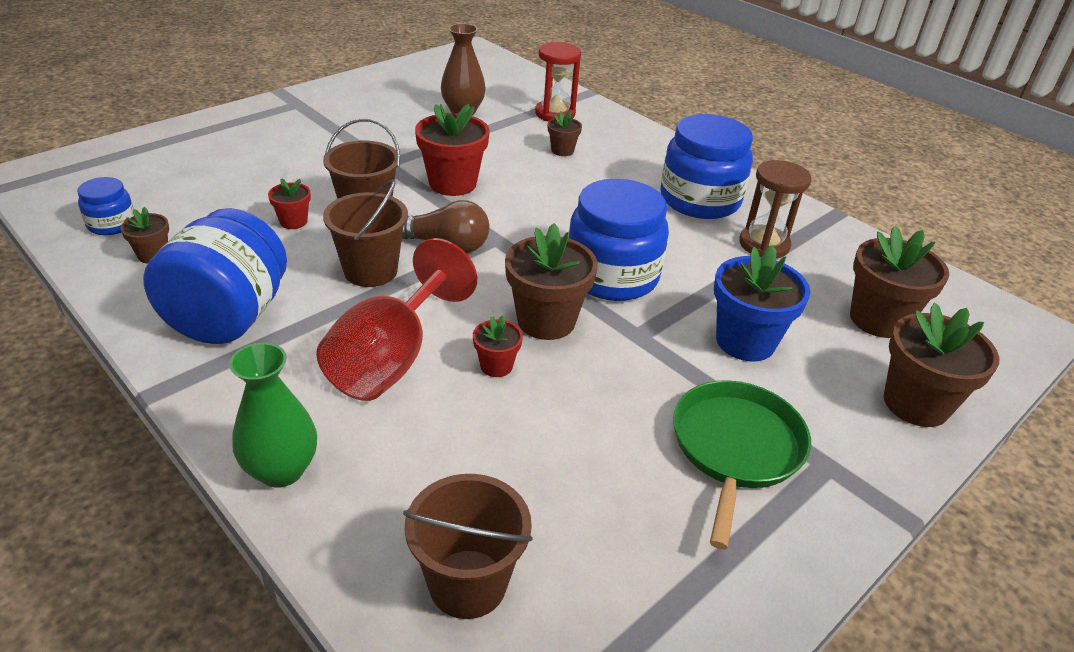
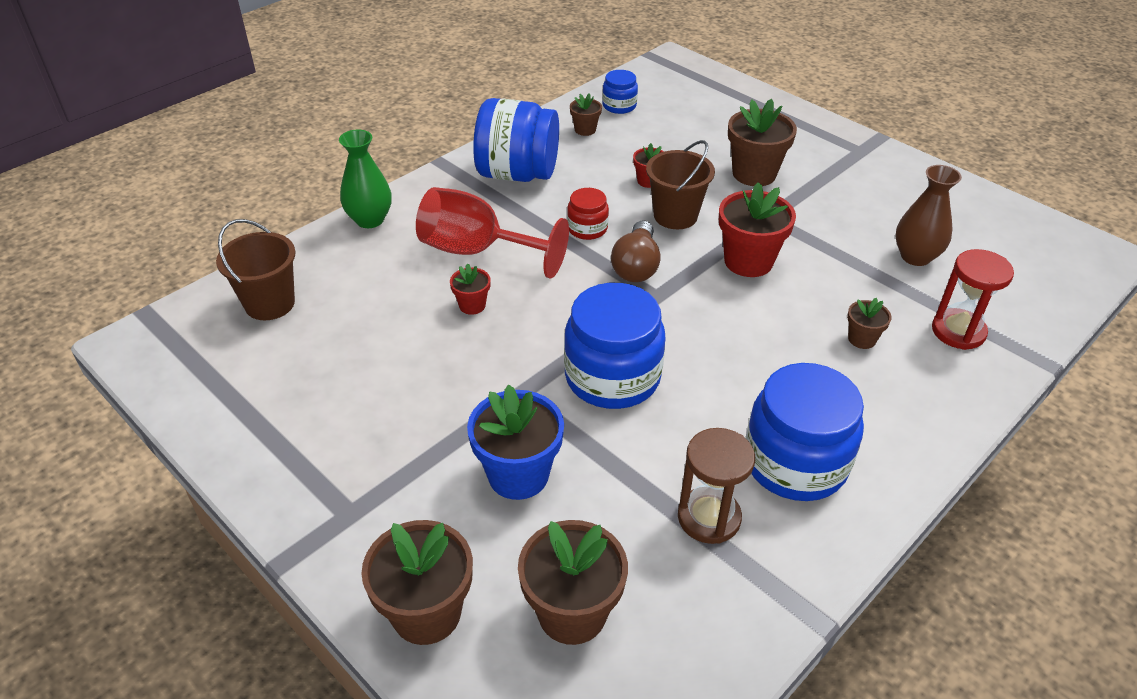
camera: 90 degrees right, 5 degrees up
brown bucket [323,180,408,287] -> red jar [567,188,609,240]
brown flower pot [505,223,598,340] -> brown flower pot moved to [728,99,797,186]
green pan [673,380,811,549] -> none

